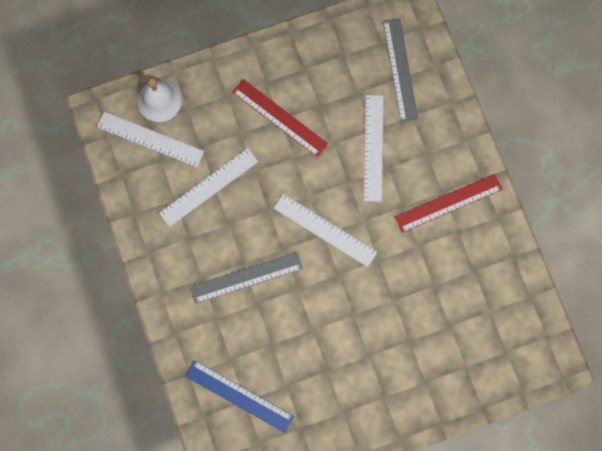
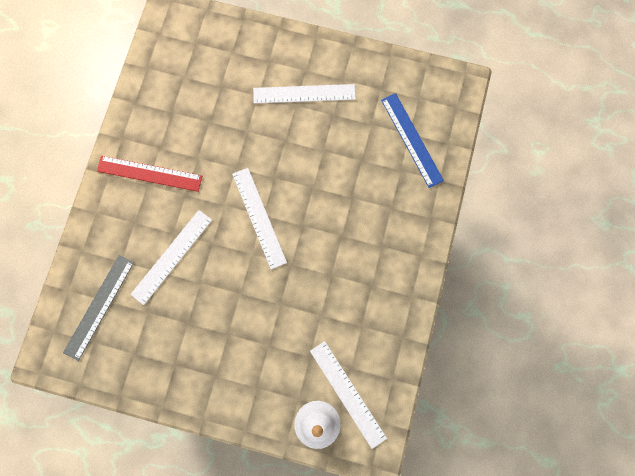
camera: 145 degrees left, 0 degrees up
white ruler [159,148,258,227] -> white ruler moved to [253,84,356,104]
grey ruler [190,252,303,304] -> none
red ruler [232,79,328,157] -> none

